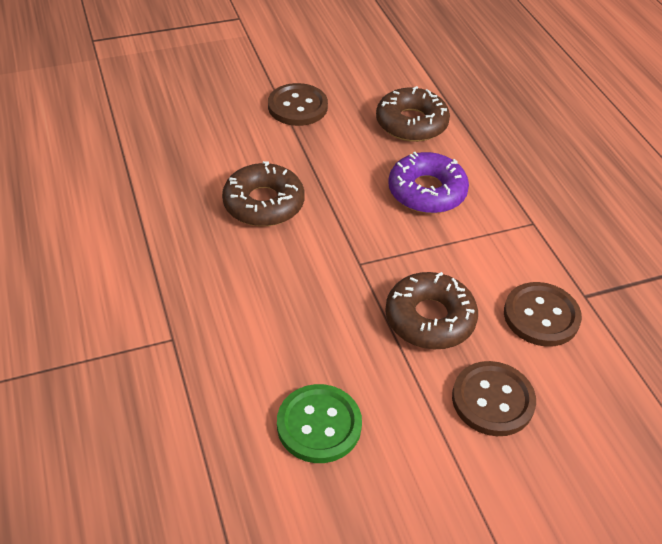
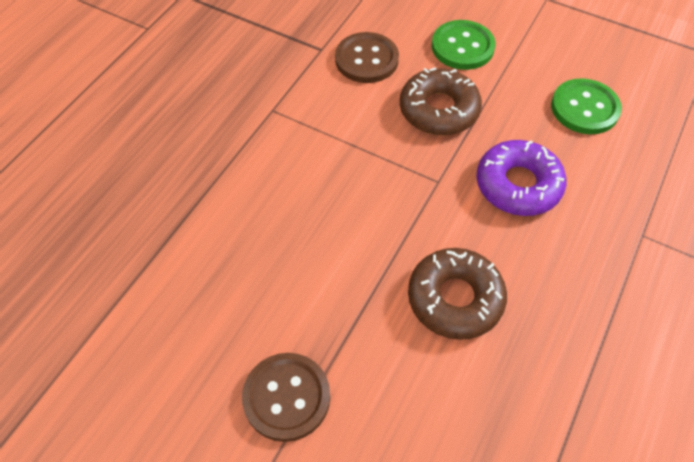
camera: 130 degrees left, 10 degrees up
brown donut [376,86,450,142] -> none
purple donut [388,152,469,214] -> purple donut moved to [476,140,566,216]
brown button [452,361,536,436] -> green button [432,20,496,70]

